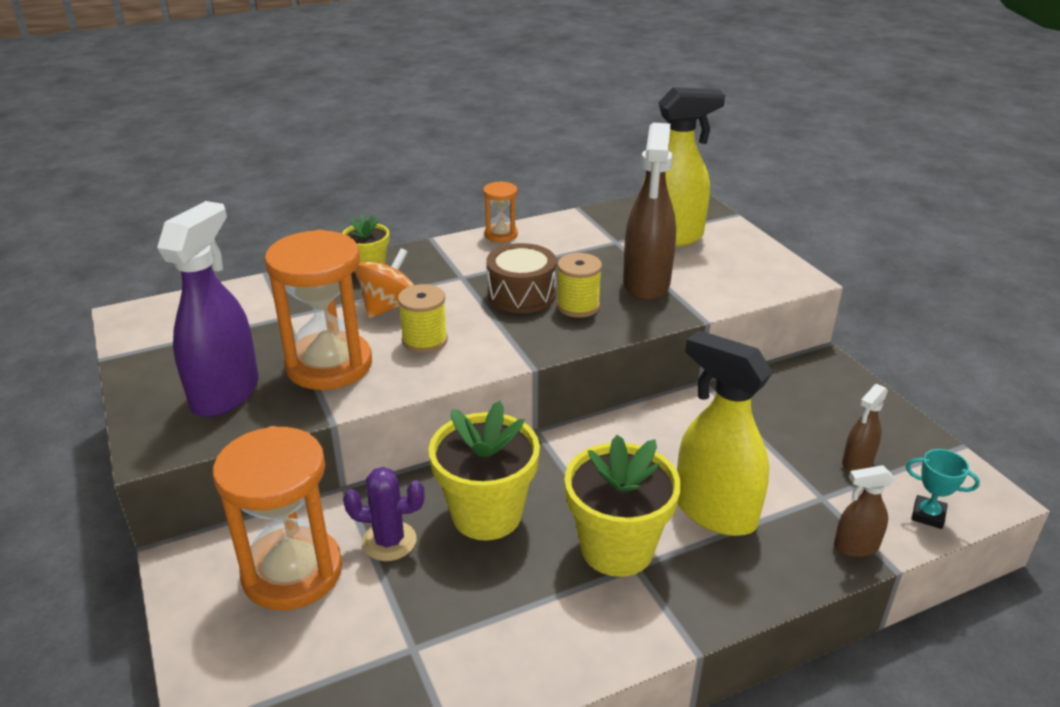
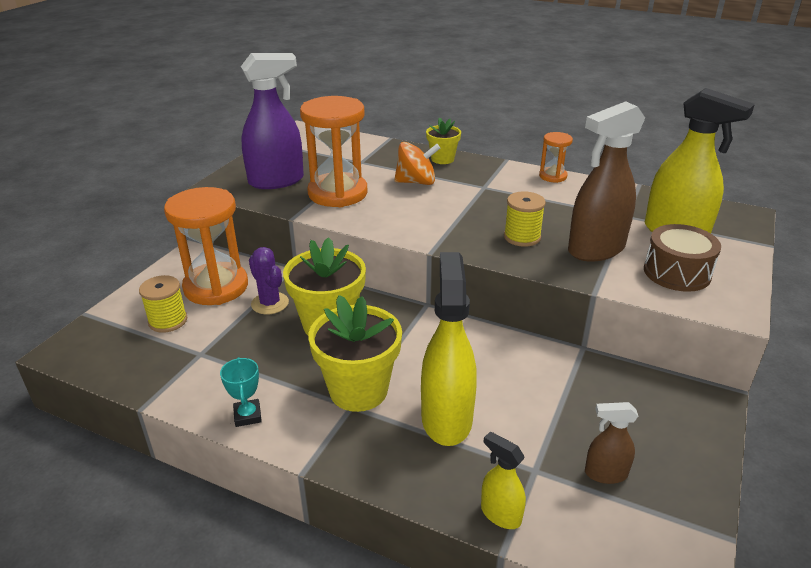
camera: 50 degrees right, 0 degrees up
yellow spool [398,284,448,353] -> yellow spool moved to [139,275,187,333]
brown drum [487,243,556,313] -> brown drum moved to [644,224,721,292]
brown spray bottle [834,465,895,557] -> yellow spray bottle [481,431,526,529]
turquoise trophy [906,449,980,529] -> turquoise trophy moved to [220,357,262,427]

